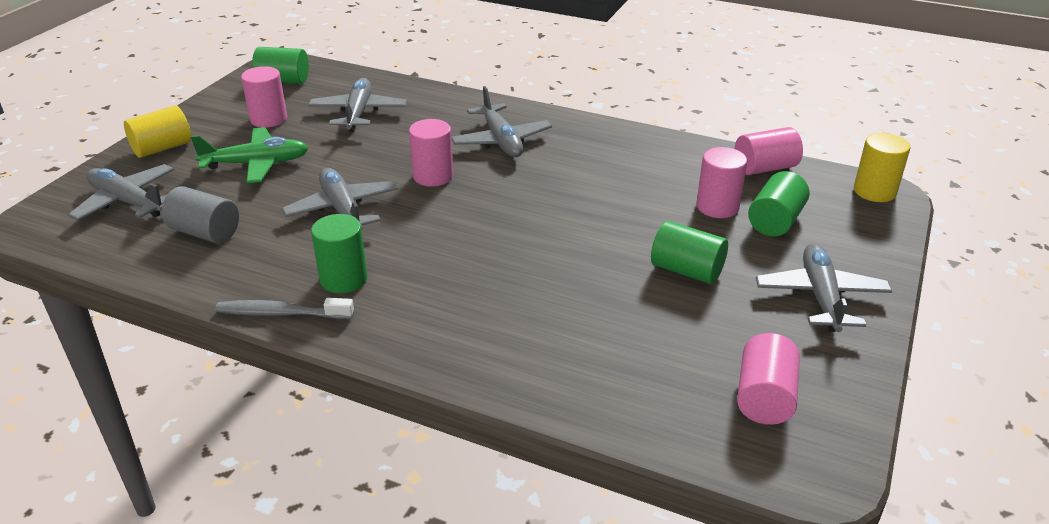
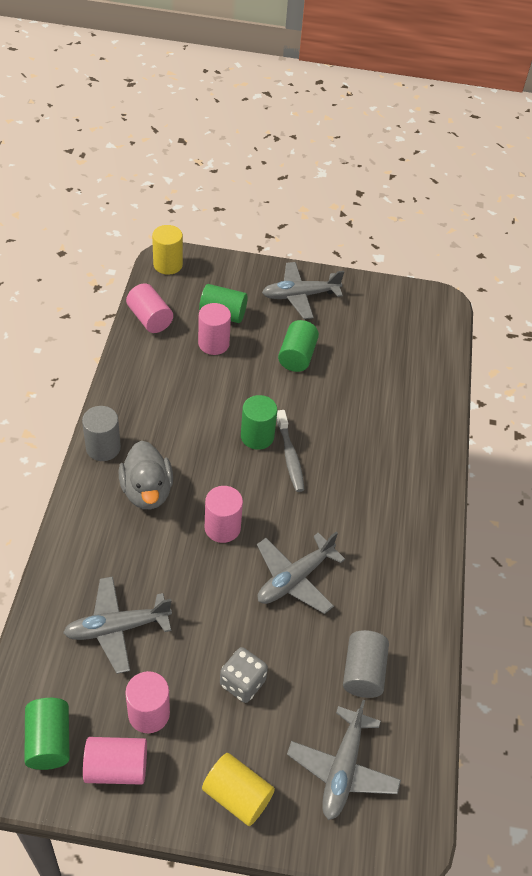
camera: 110 degrees left, 15 degrees up
green plane [191,127,308,183] -> grey dice [220,647,268,703]
grey toothbrush [215,298,354,319] -> grey toothbrush moved to [277,410,304,492]
green cylinder [311,214,368,293] -> green cylinder moved to [241,395,277,450]
grey plane [451,86,552,157] -> grey duck [118,440,173,509]
pink cylinder [737,333,800,425] -> pink cylinder moved to [83,737,147,785]
none -> grey cylinder [82,406,121,461]

